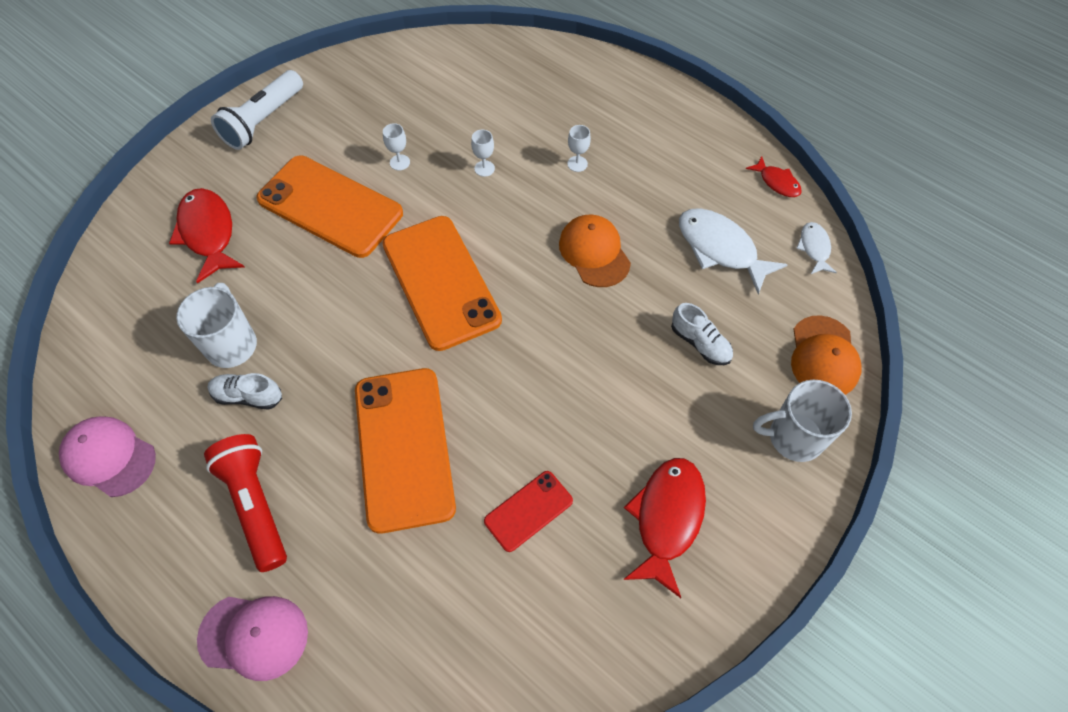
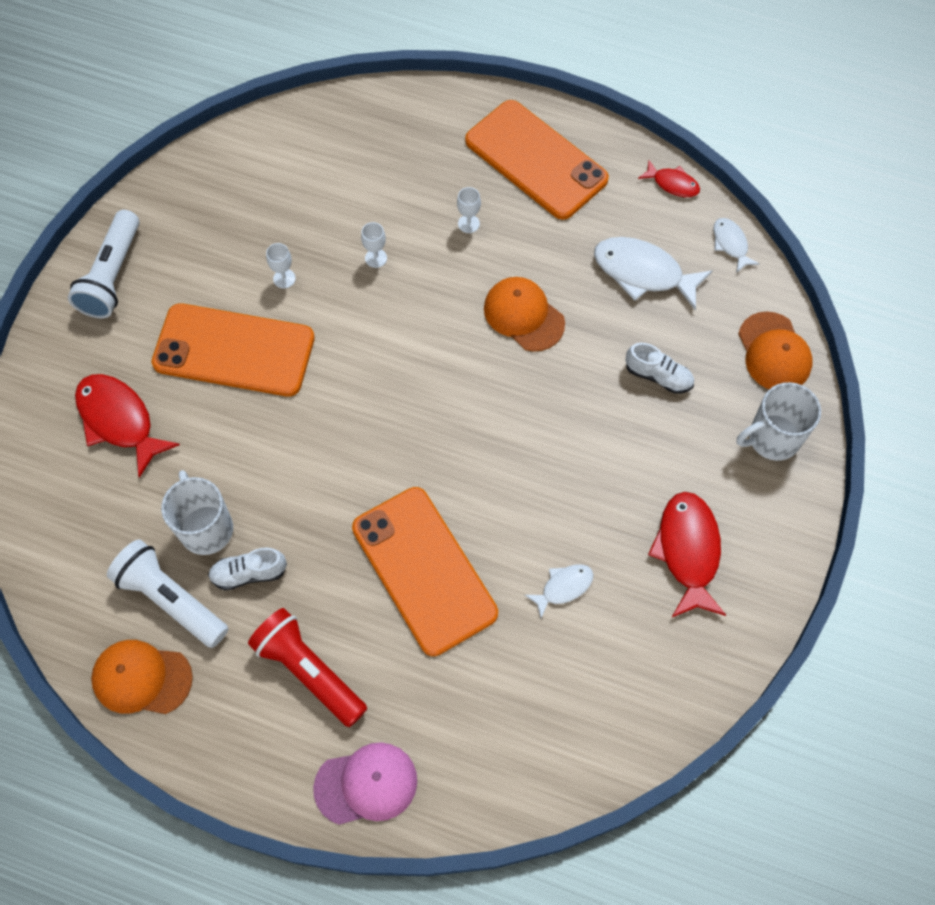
camera: 20 degrees left, 5 degrees up
pink cap [59,416,156,497] -> orange cap [91,640,193,714]
orange phone [383,216,502,351] -> orange phone moved to [465,100,609,220]
red phone [484,471,573,552] -> white fish [525,564,594,618]
none -> white flashlight [107,539,228,648]

